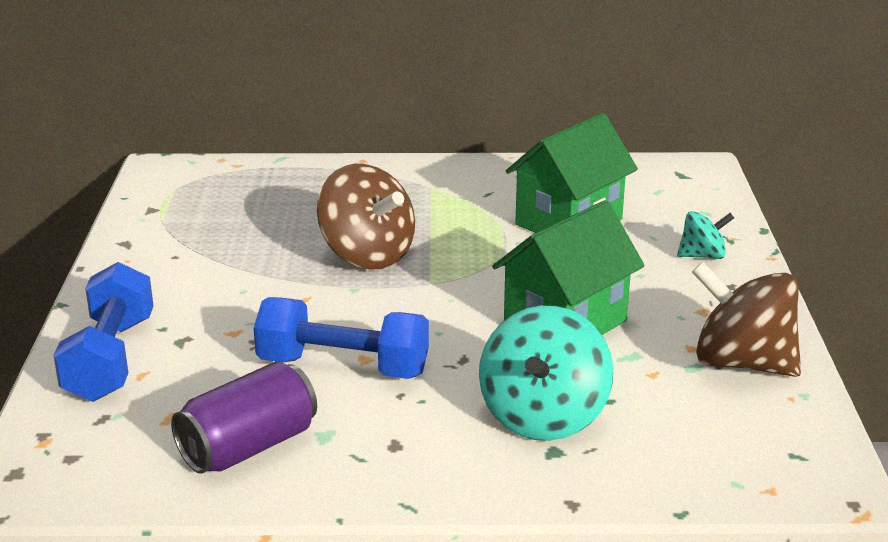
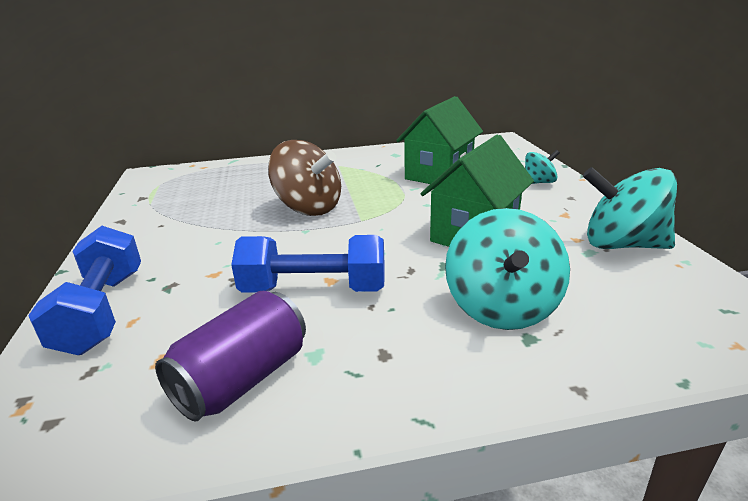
camera: 10 degrees left, 0 degrees up
brown spinning top [692,262,801,377] -> turquoise spinning top [583,167,677,249]

